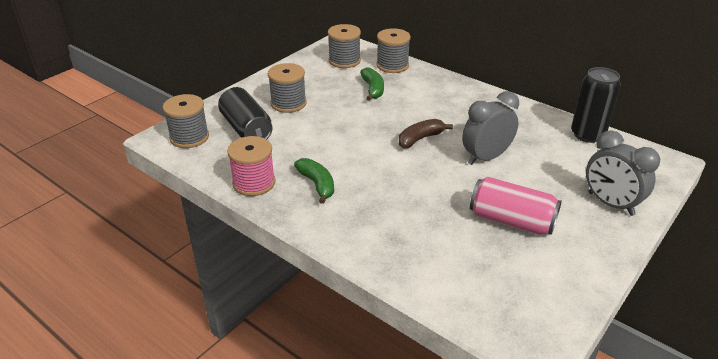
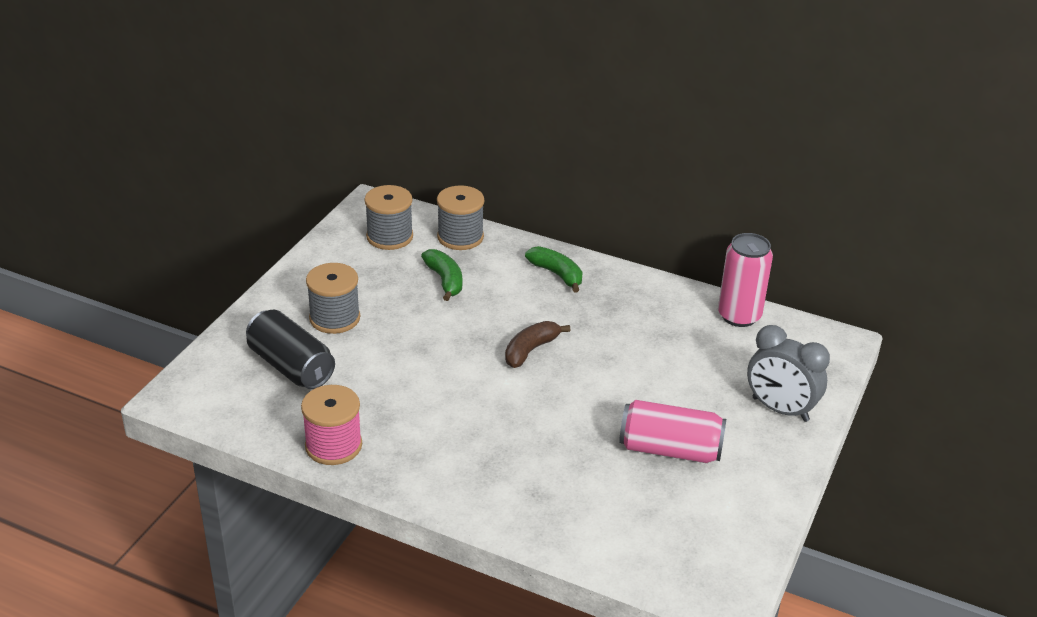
camera: 15 degrees left, 0 degrees up
grey spool [163,94,209,148] -> none
green banana [294,158,334,204] -> green banana moved to [525,246,583,292]
grey clock [462,91,519,165] -> none
black can [571,67,621,143] -> pink can [718,233,773,327]

